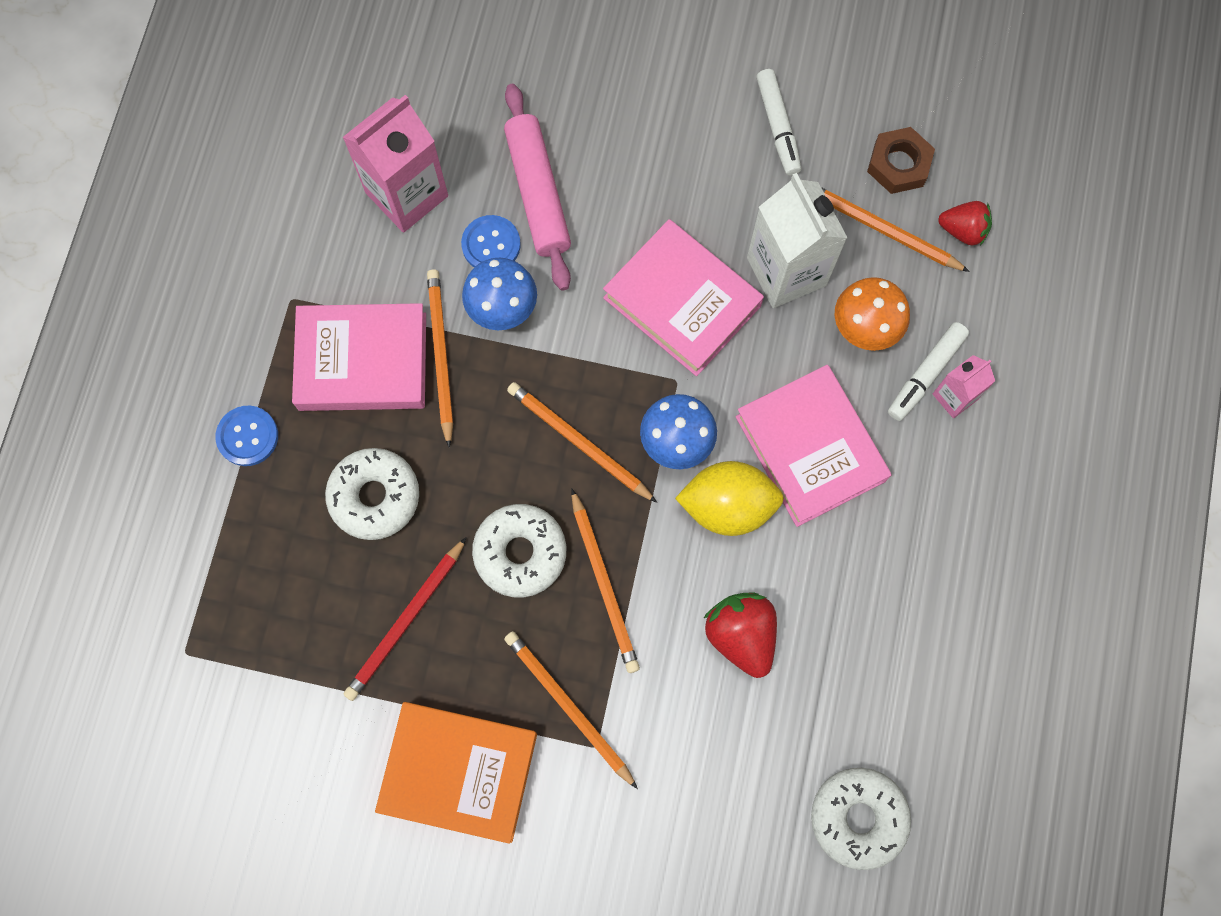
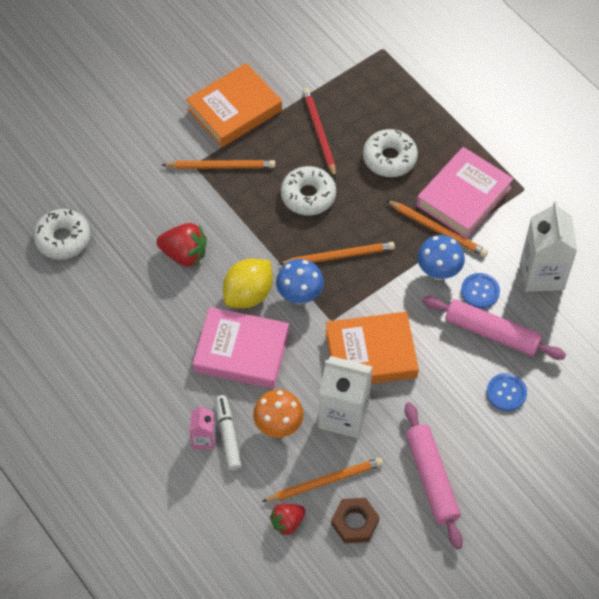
camera: 130 degrees right, 15 degrees down
blue button [215,406,278,466] -> blue button moved to [486,373,527,411]
pink carton [342,95,448,233] -> white carton [521,201,577,292]
orange pencil [571,489,640,673] -> none
pink book [603,219,764,376] -> orange book [326,312,419,384]
white marker [756,69,802,176] -> pink rolling pin [404,402,463,549]

